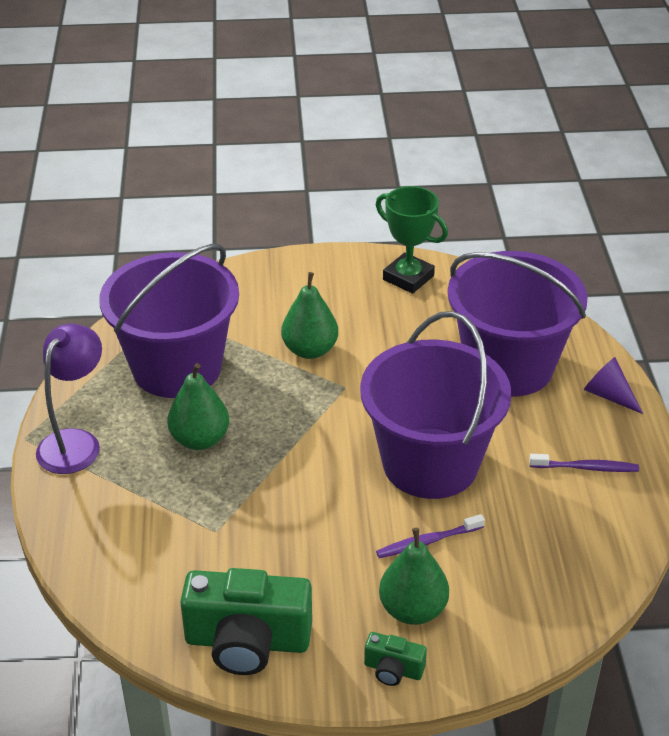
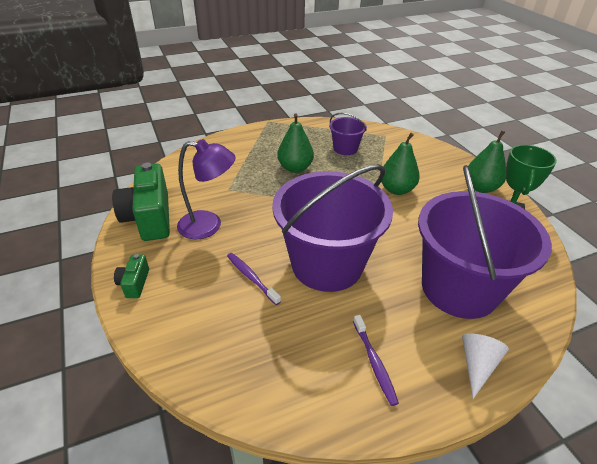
camera: 70 degrees right, 0 degrees up
purple lamp [36,324,102,474] -> purple lamp moved to [177,139,235,239]
purple bucket [99,244,239,398] -> purple bucket [329,113,367,155], size x0.46
green pear [379,528,449,625] -> green pear moved to [468,131,506,193]
purple cone [584,357,643,414] -> white cone [462,334,509,399]

